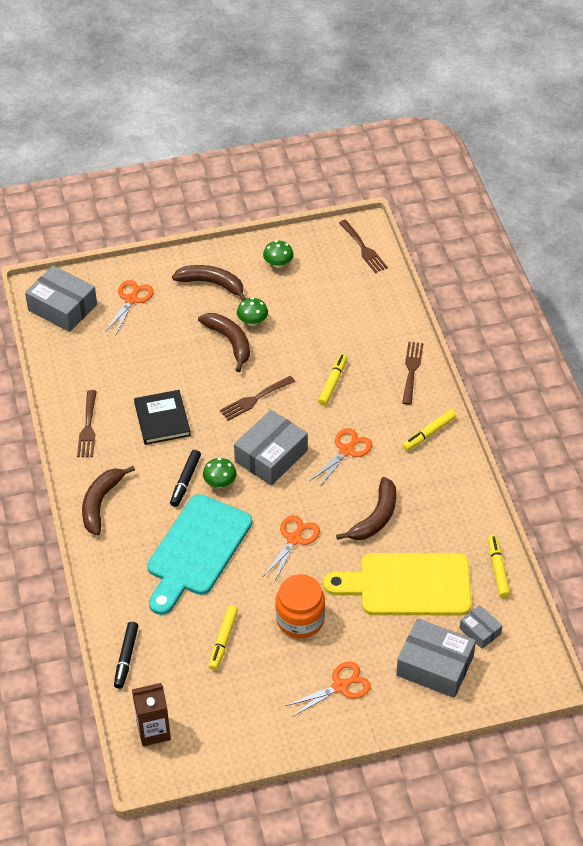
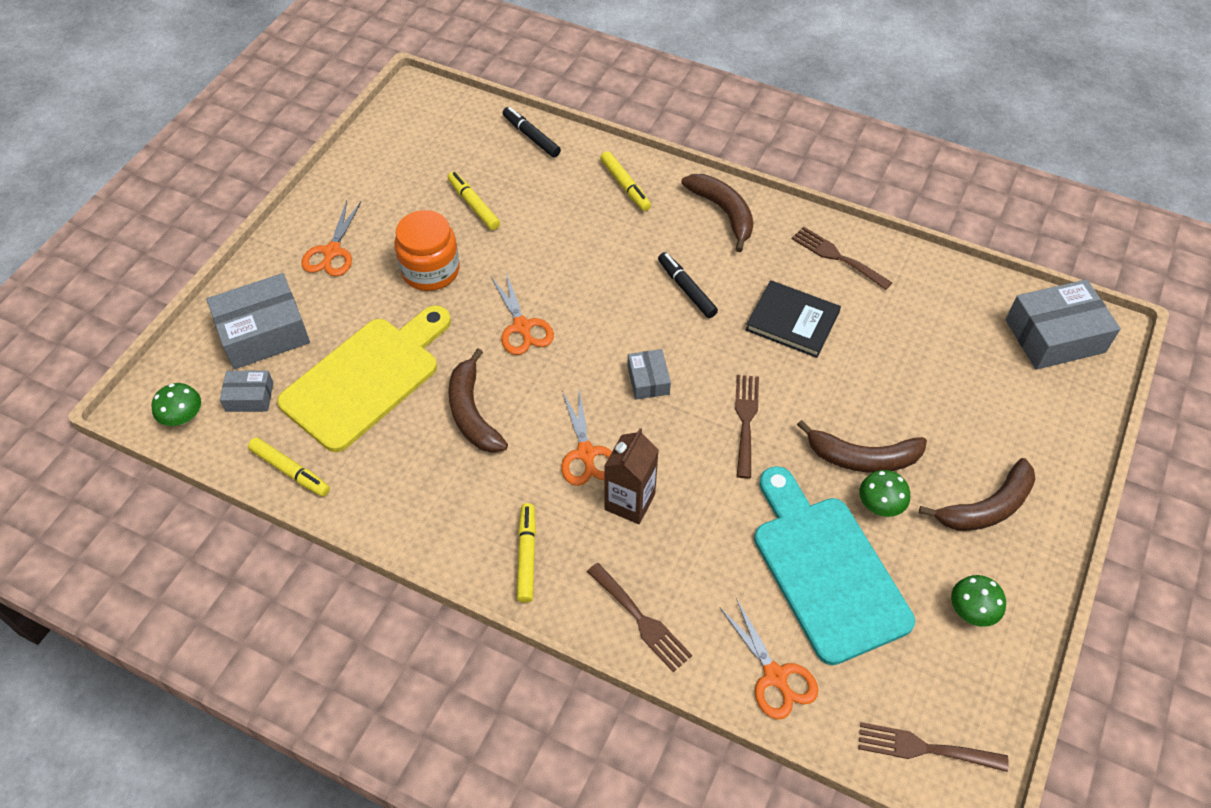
camera: 130 degrees right, 5 degrees up
orange scissors [105,280,154,335] -> orange scissors moved to [720,598,818,719]
brown carton [132,683,171,746] -> brown carton moved to [604,428,659,524]
turquoise cutting board [147,494,252,615] -> turquoise cutting board moved to [754,466,915,665]
green mushroom [203,458,237,488] -> green mushroom moved to [151,383,201,426]
grey box [234,410,308,485] -> grey box [627,349,671,400], size x0.52
yellow marker [318,353,347,406] -> yellow marker moved to [600,151,651,211]

